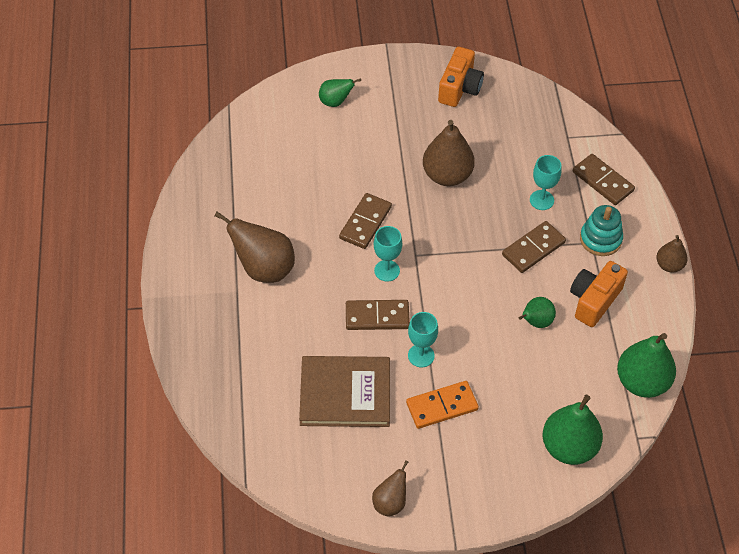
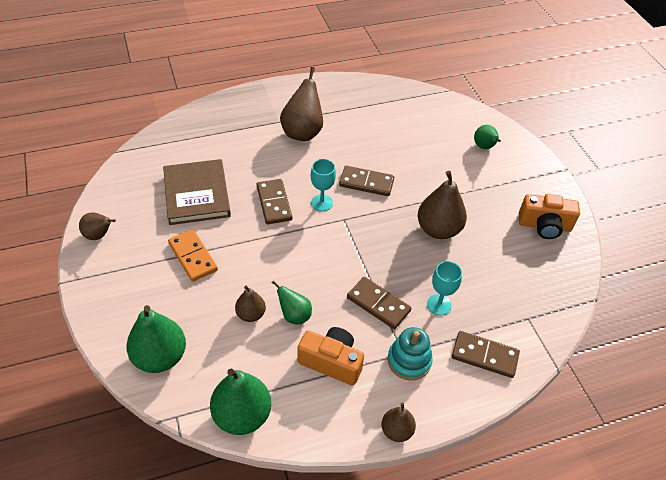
camera: 75 degrees right, 5 degrees down
turquoise goblet [408,312,438,367] -> none
brown domino [573,154,635,205] -> brown domino turned 75 degrees clockwise [452,331,520,378]
none -> brown pear [235,286,266,322]

